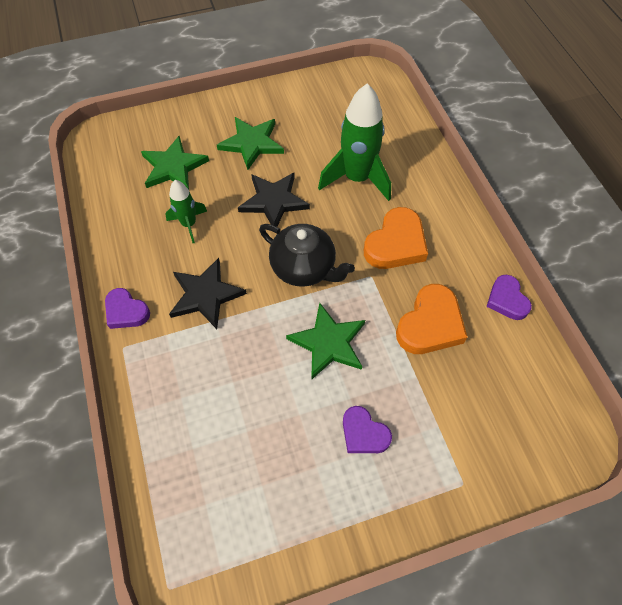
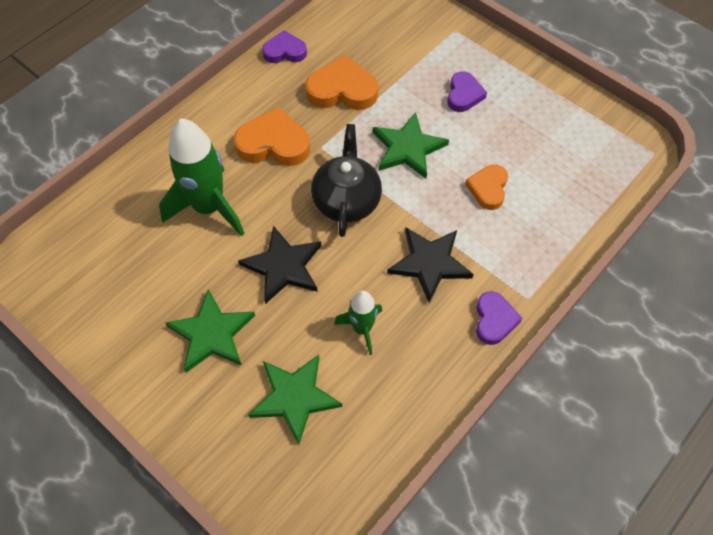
camera: 120 degrees left, 0 degrees up
purple heart [486,275,532,320] -> purple heart turned 135 degrees counterclockwise [262,30,307,63]
none -> orange heart [465,164,508,210]

